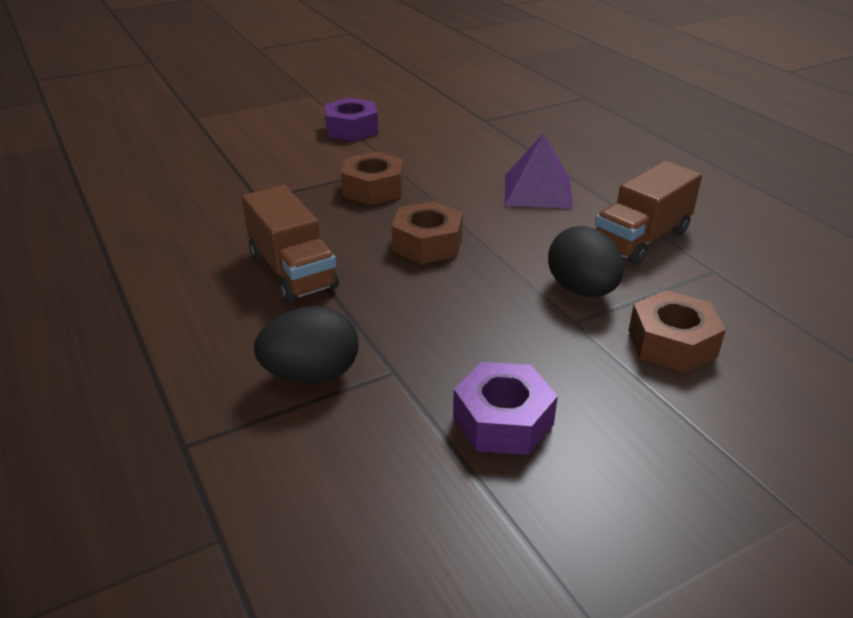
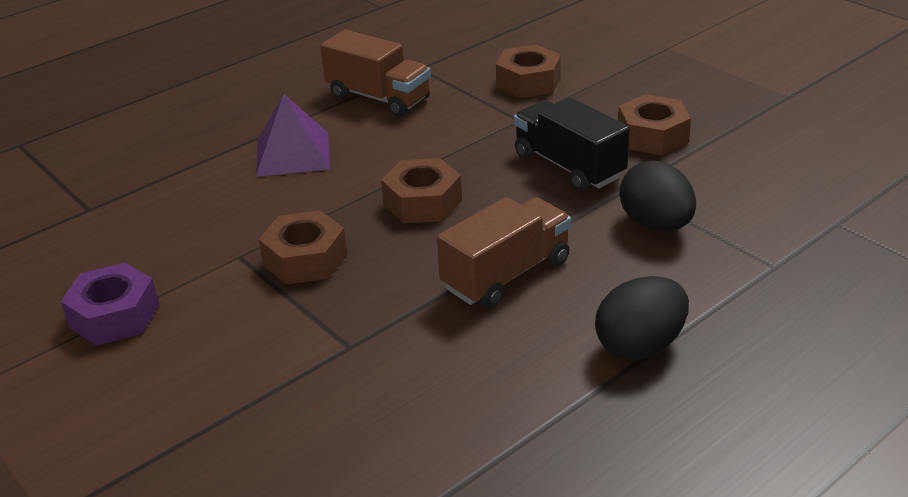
camera: 100 degrees left, 0 degrees up
purple nut [453,362,558,455] -> brown nut [618,94,691,155]
black egg [548,226,624,297] -> black egg moved to [595,276,689,360]
none -> black truck [514,97,630,191]

